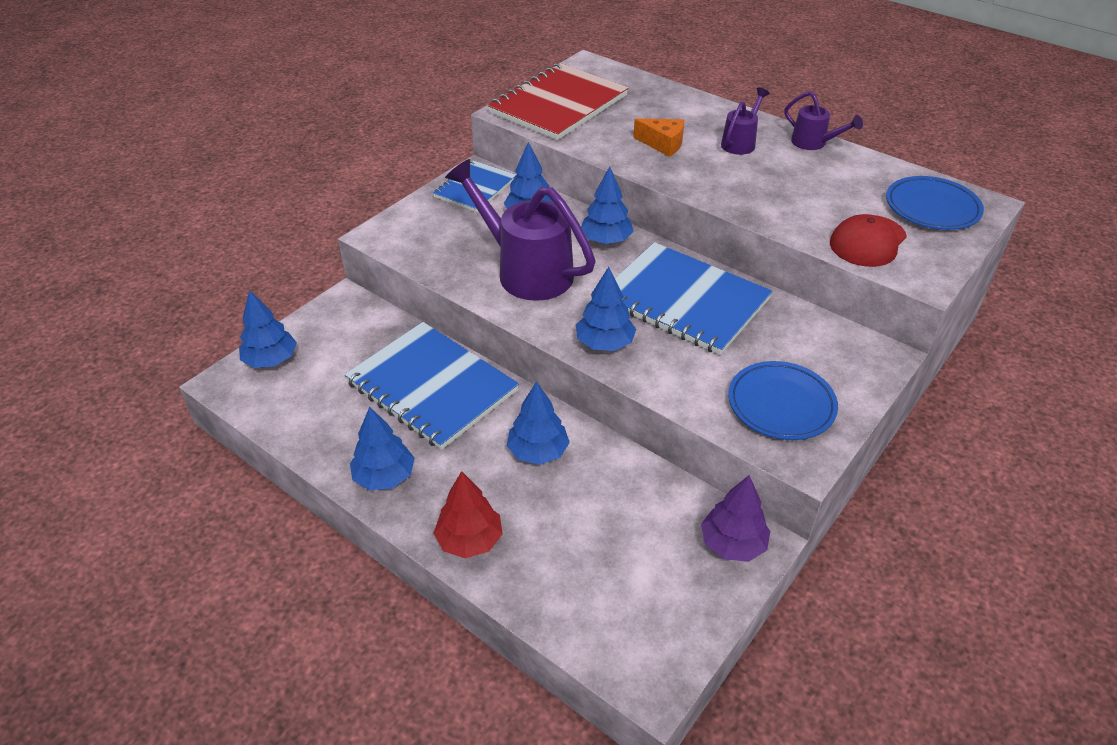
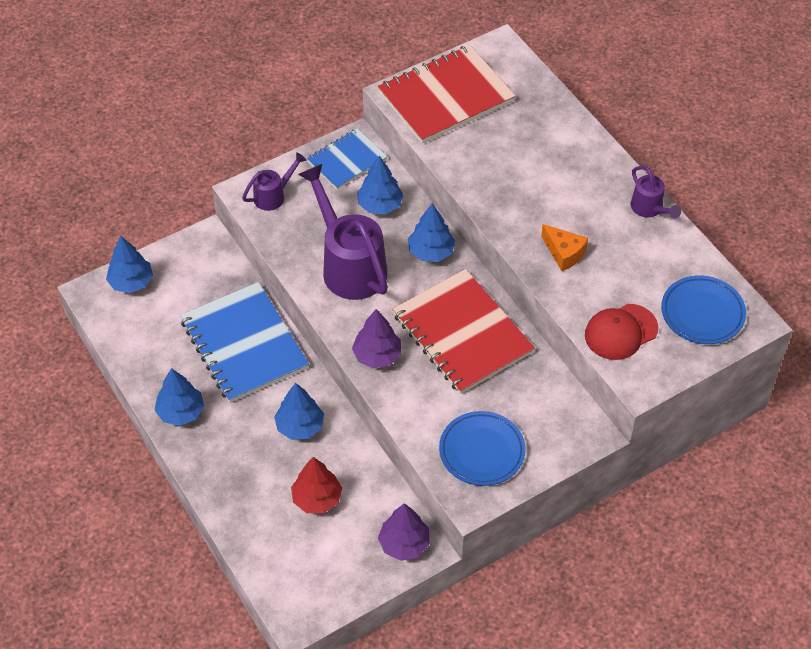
camera: 20 degrees right, 10 degrees up
red tree [433,471,502,558] -> red tree moved to [291,457,342,513]
blue tree [576,267,636,351] -> purple tree [352,309,402,369]
blue notebook [615,242,773,355] -> red notebook [393,269,535,394]
orange cheese [633,119,684,157] -> orange cheese moved to [541,224,588,271]
purple watering can [721,88,770,155] -> purple watering can moved to [242,152,306,211]

